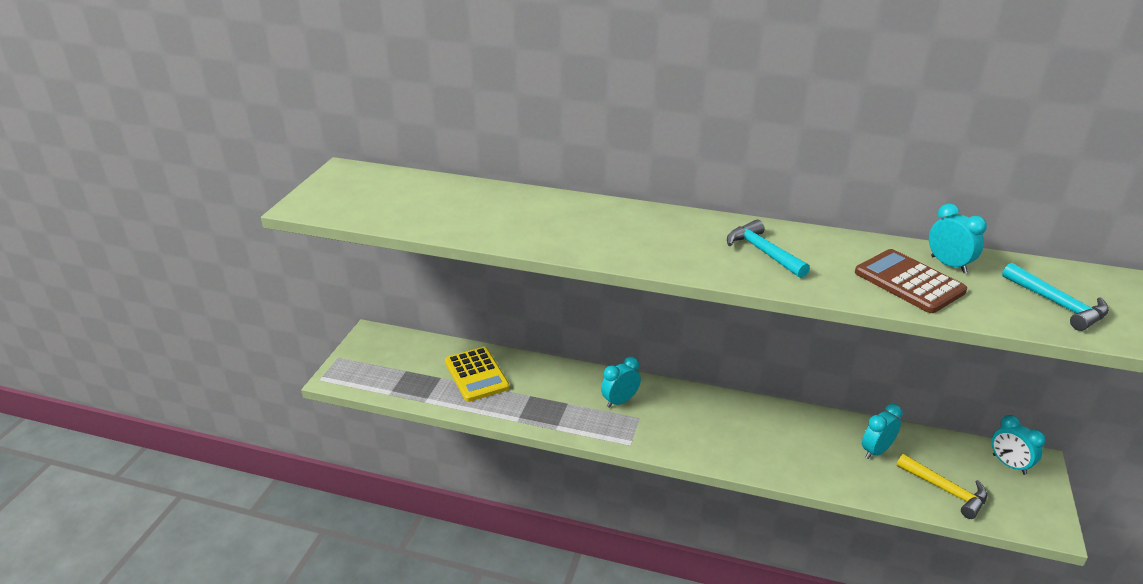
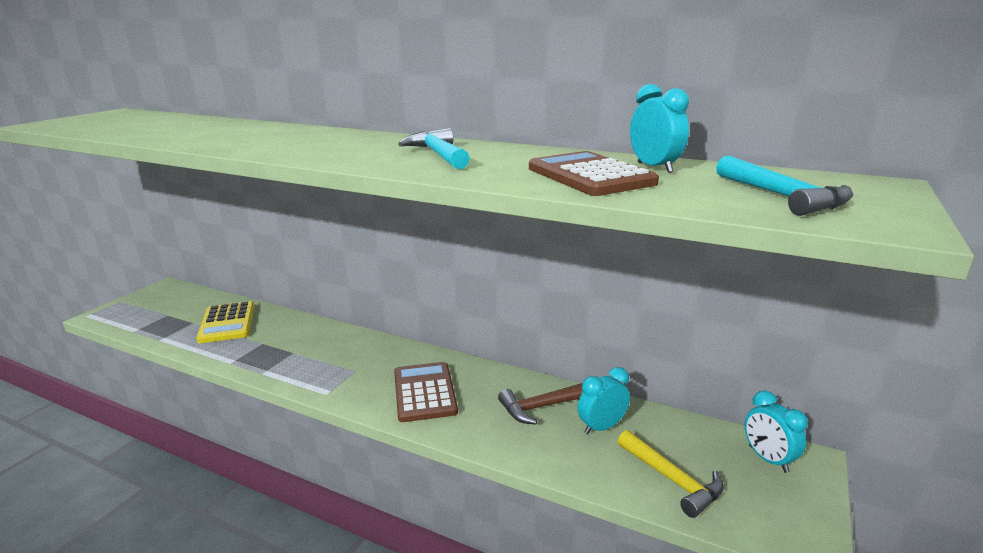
camera: 10 degrees right, 10 degrees down
turquoise clock [601,357,641,408] -> none
none -> brown calculator [394,362,458,422]
none -> brown hammer [498,383,583,425]

